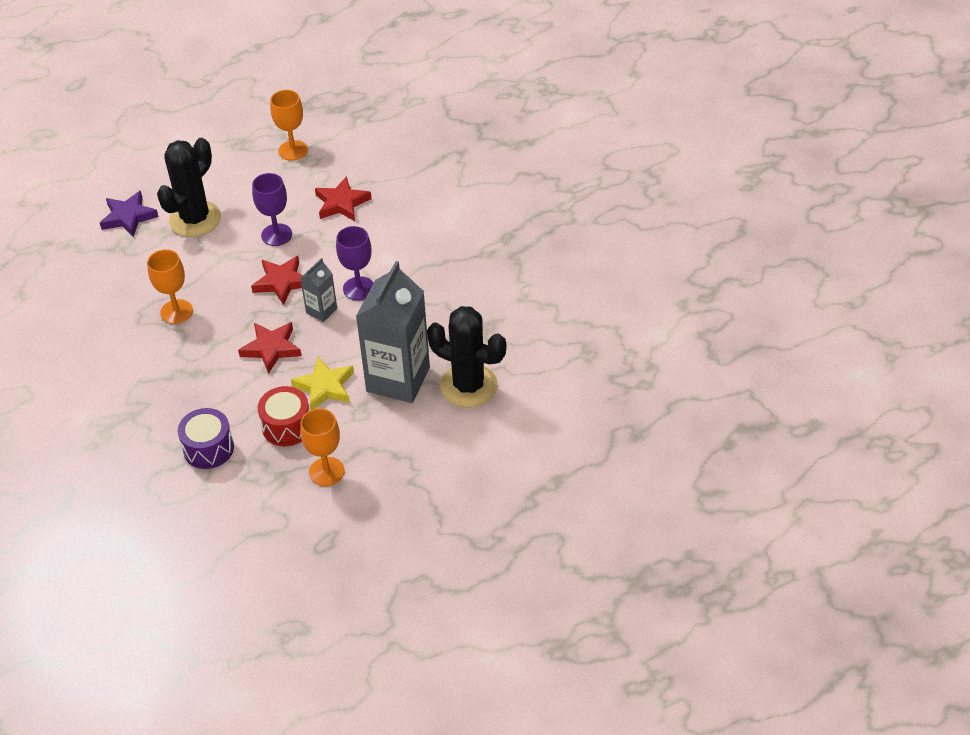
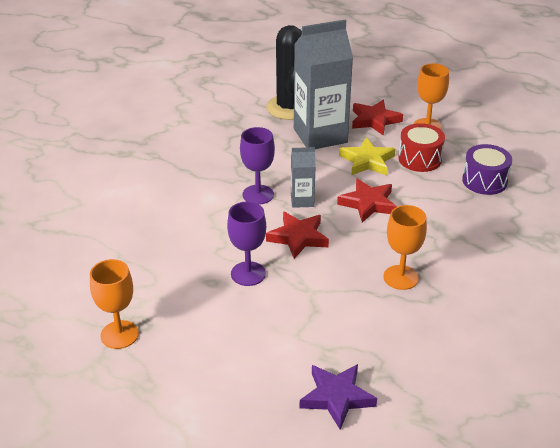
camera: 130 degrees left, 10 degrees down
black cactus [157,138,221,237] -> none
red star [315,176,372,221] -> red star moved to [352,100,403,136]

